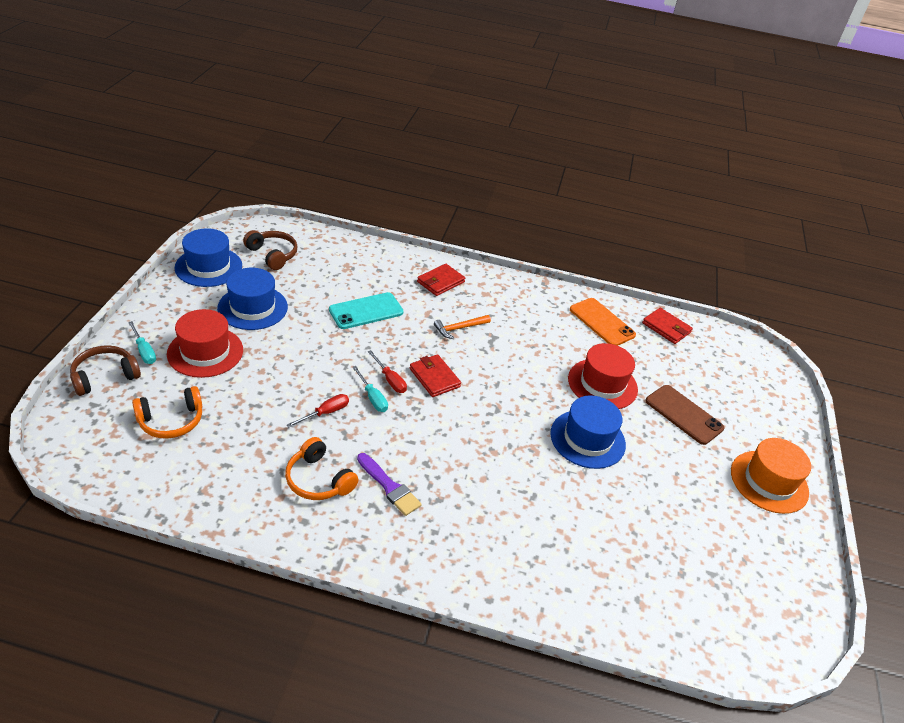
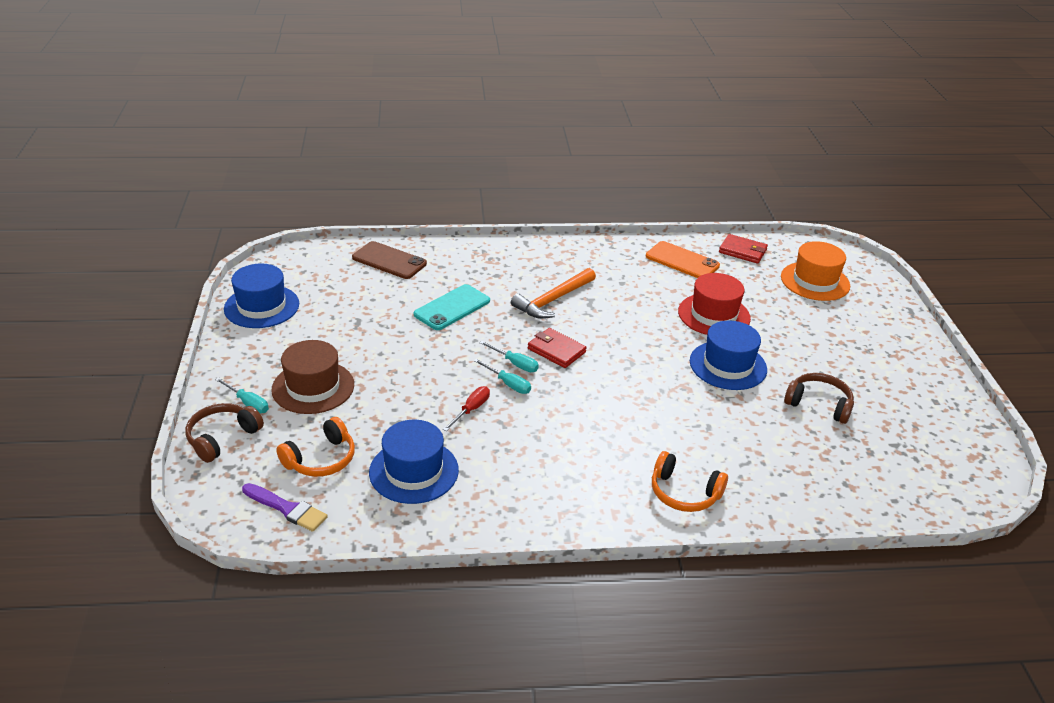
camera: 15 degrees left, 5 degrees down
red hat [167,309,243,378] -> brown hat [271,340,354,414]
blue hat [217,268,288,330] -> blue hat moved to [369,420,459,504]
brown headphones [243,230,297,270] -> brown headphones moved to [784,373,854,424]
orange headphones [285,437,358,500] -> orange headphones moved to [652,451,728,512]
purple brush [357,453,422,516] -> purple brush moved to [242,483,328,532]
red screwdriver [368,350,407,393] -> turquoise screwdriver [480,341,539,372]
red wallet [417,264,465,296] -> none
orange hammer [434,315,491,339] -> orange hammer [511,268,596,319], size x1.60
brown phone [646,385,724,445] -> brown phone moved to [352,241,427,279]
orange hat [731,438,811,514] -> orange hat moved to [781,241,850,301]

